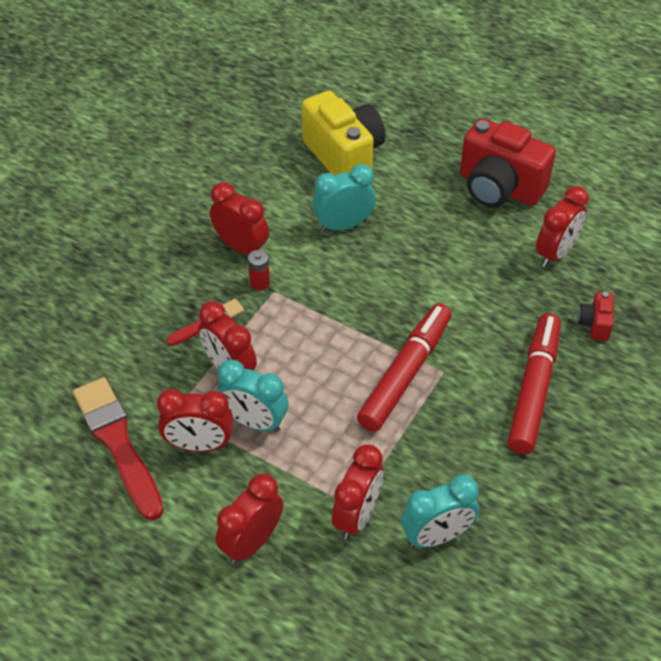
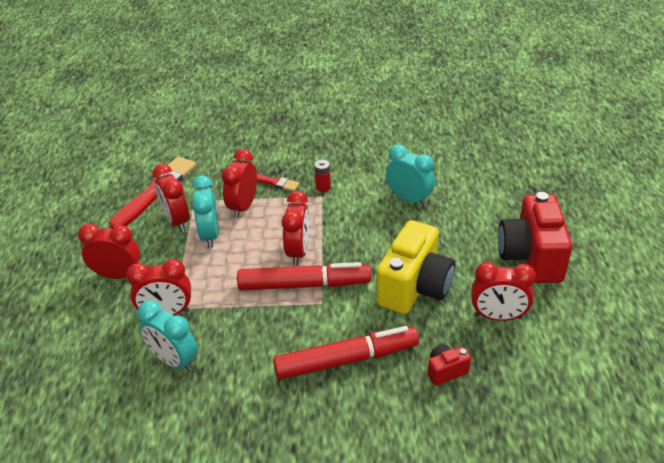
camera: 60 degrees right, 10 degrees down
red clock [210,182,269,254] -> red clock moved to [282,191,310,265]
yellow camera [302,91,386,175] -> yellow camera moved to [377,220,455,314]

